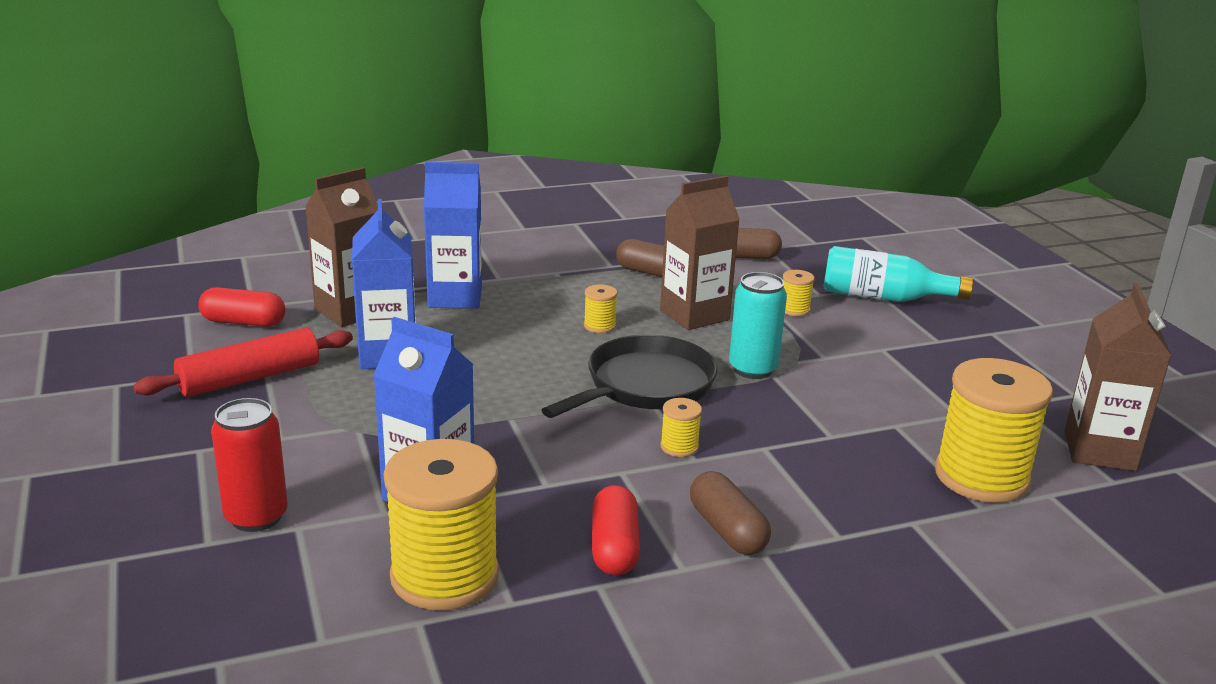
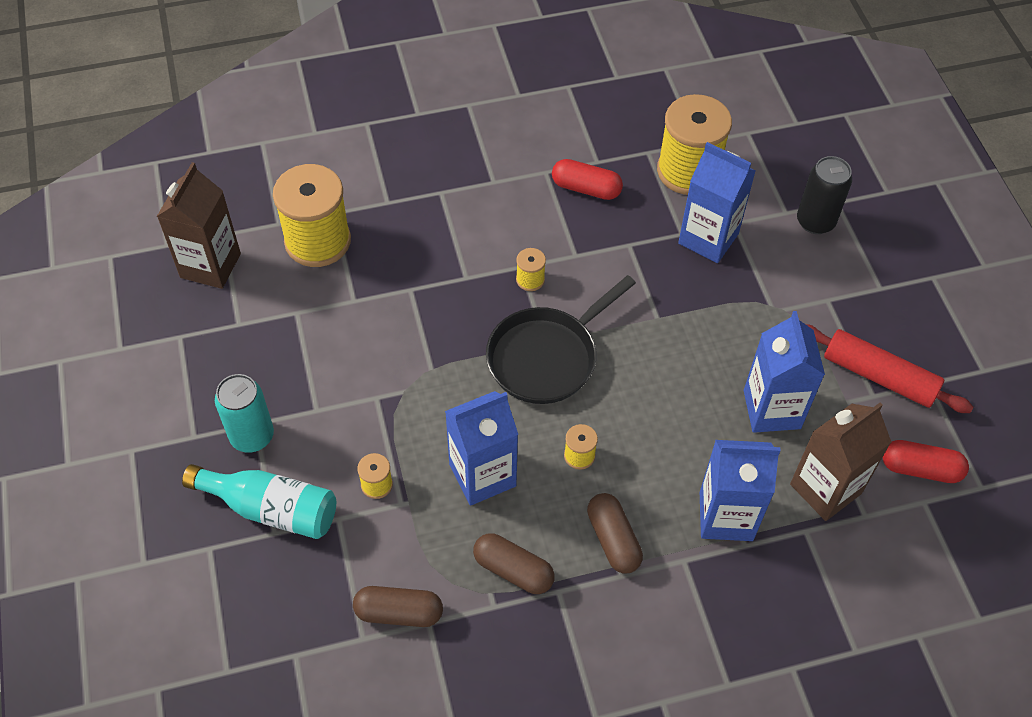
camera: 175 degrees left, 30 degrees up
red rolling pin [133,328,353,397] -> red rolling pin turned 60 degrees clockwise [806,324,973,413]
red can [211,398,288,532] -> black can [797,156,852,234]
red capsule [592,485,640,575] -> red capsule turned 75 degrees counterclockwise [552,159,623,200]
brown carton [660,175,740,330] -> blue carton [445,391,518,506]
brown capsule [690,471,771,555] -> brown capsule moved to [587,493,643,574]
turquoise can [729,272,787,379] -> turquoise can moved to [215,374,274,453]

